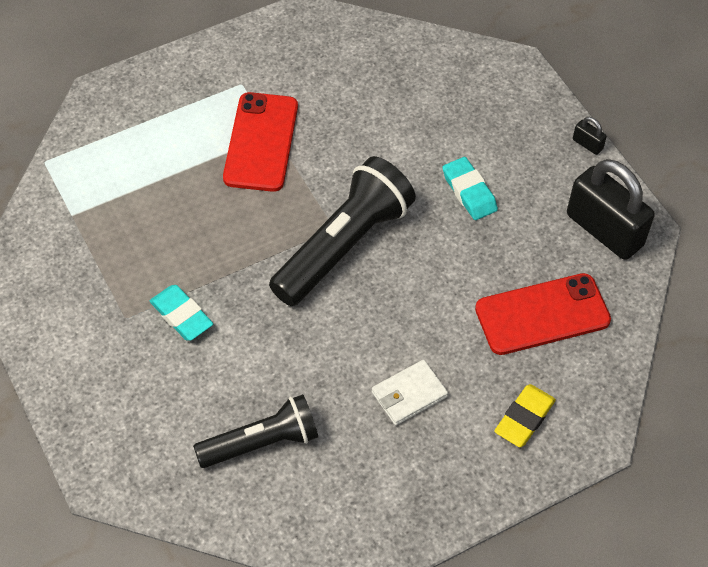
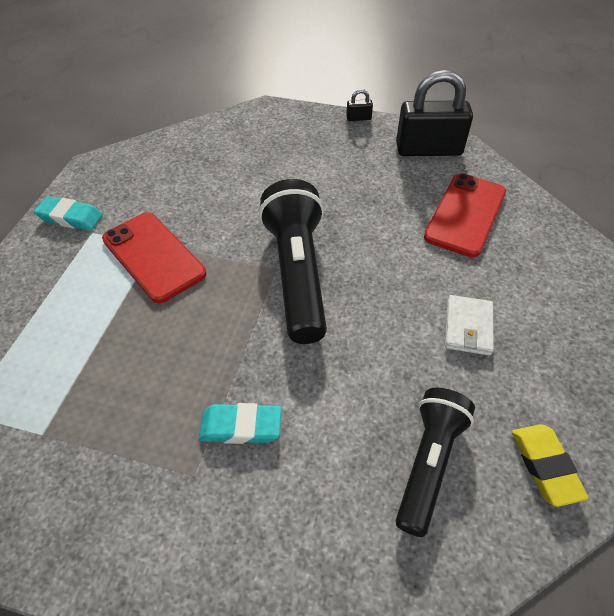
camera: 45 degrees left, 5 degrees down
turquoise eraser [442,157,498,220] -> turquoise eraser moved to [34,196,103,231]
yellow eraser [494,384,556,447] -> yellow eraser moved to [512,424,589,507]

